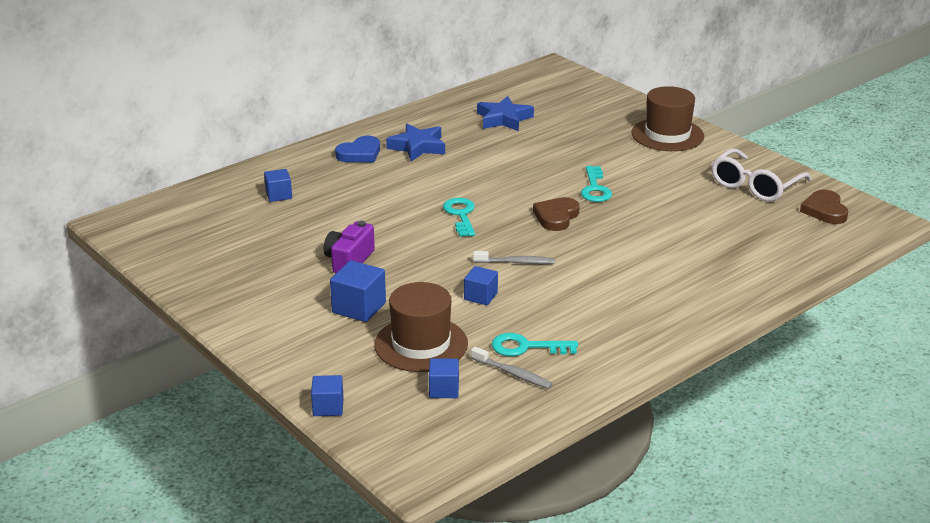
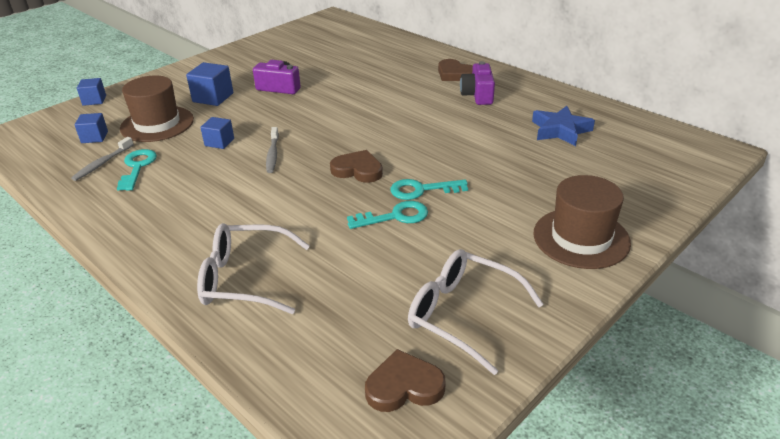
camera: 85 degrees right, 5 degrees up
blue cube [264,169,292,202] -> none
blue heart [335,136,380,162] -> brown heart [438,59,473,81]
blue star [386,124,445,161] -> purple camera [460,61,495,105]
turquoise key [443,198,475,237] -> turquoise key moved to [347,201,428,229]
none -> white glasses [197,223,310,314]

